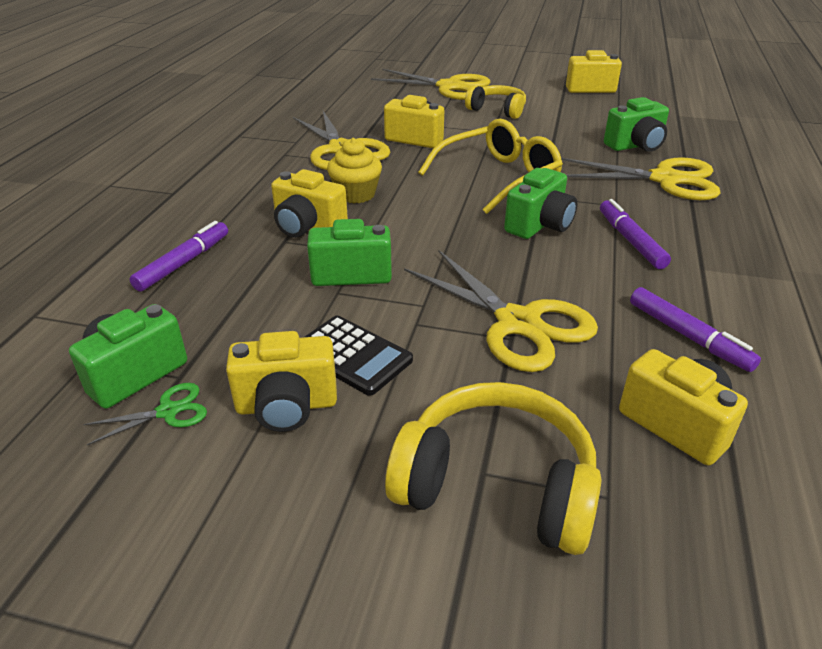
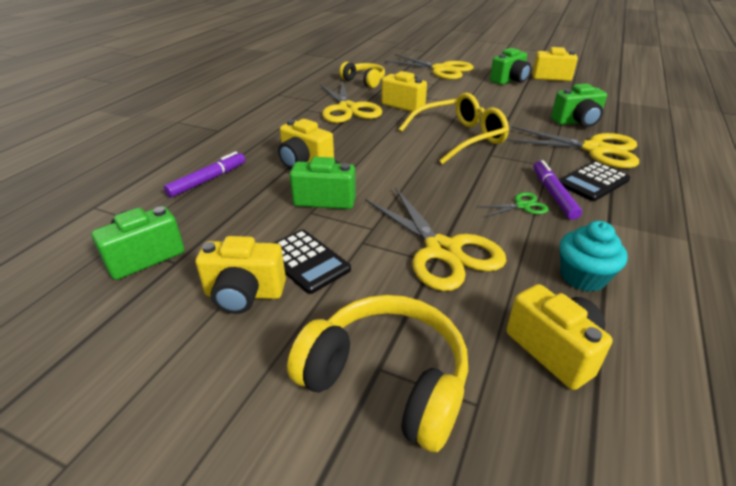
camera: 10 degrees right, 0 degrees up
green scissors [83,383,207,445] -> green scissors moved to [477,192,549,217]
yellow cupcake [327,138,382,203] -> none
yellow headphones [465,85,526,119] -> yellow headphones moved to [339,62,385,88]
green camera [504,168,577,239] -> green camera moved to [490,48,531,85]
purple marker [630,287,761,372] -> turquoise cupcake [560,221,628,292]
none -> black calculator [558,161,630,201]

